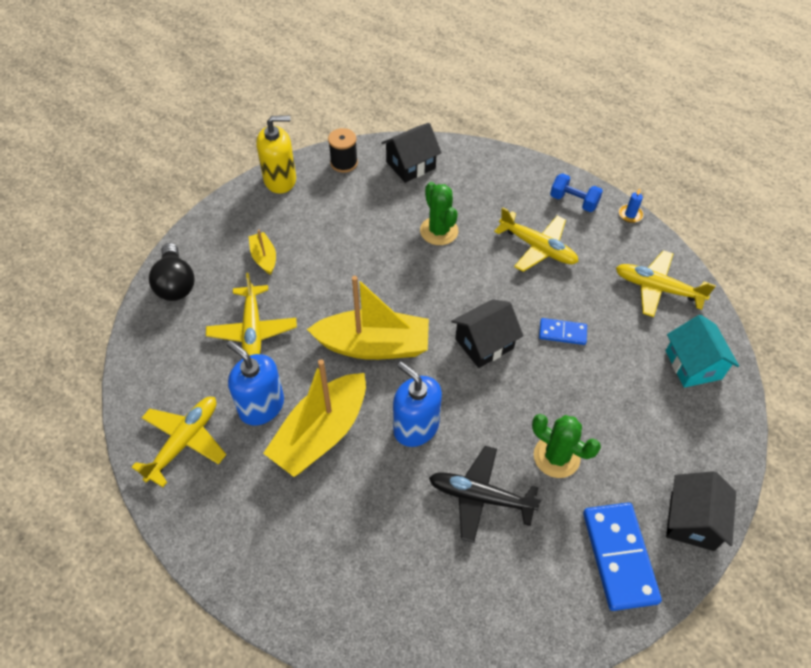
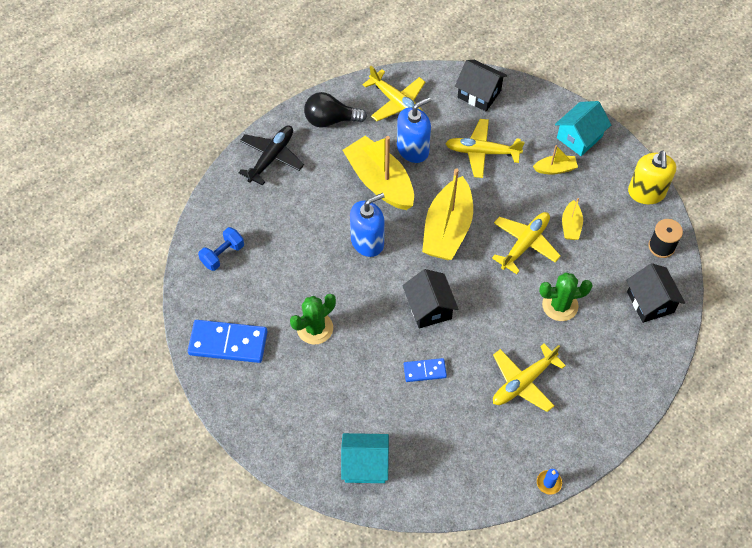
camera: 105 degrees right, 5 degrees up
black light bulb [149,243,194,301] -> black light bulb moved to [304,92,367,128]
black plane [429,446,542,543] -> black plane moved to [239,126,304,185]
blue domino [539,318,587,345] -> blue domino turned 60 degrees clockwise [404,358,447,382]
blue dumbbell [550,173,603,212] -> blue dumbbell moved to [198,227,244,271]
yellow plane [616,250,716,317] -> yellow plane moved to [492,212,561,274]
black house [666,471,736,551] -> black house moved to [455,60,507,111]
none -> turquoise house [555,101,611,156]
none -> yellow boat [562,198,583,240]

